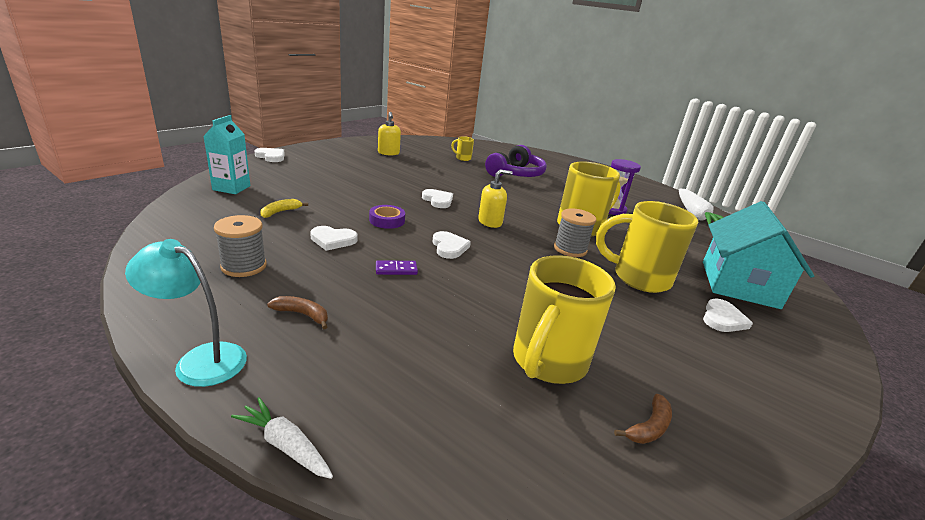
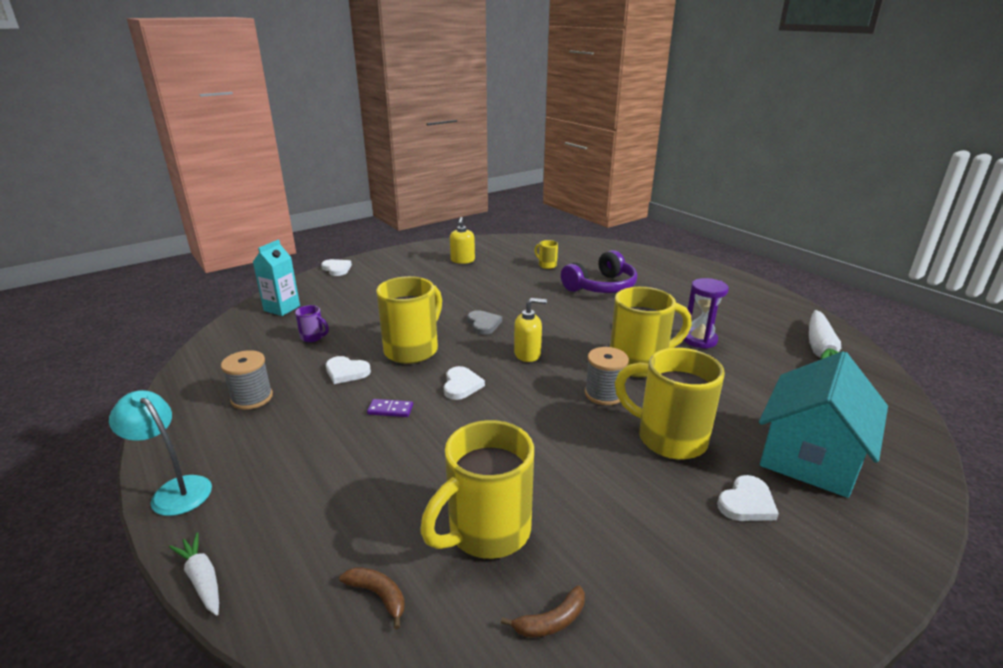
camera: 20 degrees right, 0 degrees up
yellow banana [260,199,308,218] -> purple mug [295,305,329,342]
brown banana [267,296,328,329] -> brown banana moved to [339,567,405,629]
purple tape [369,205,405,229] -> yellow mug [376,276,442,364]
white heart [422,189,453,208] -> grey heart [467,310,502,335]

